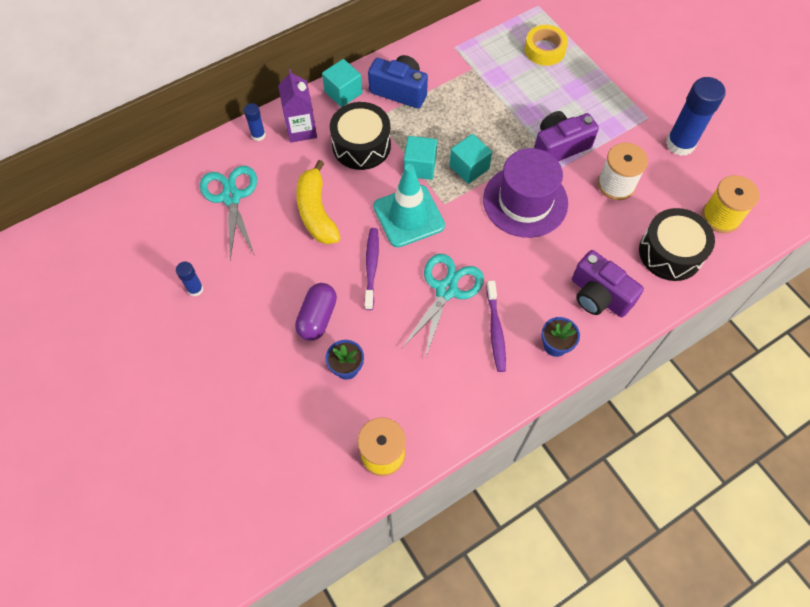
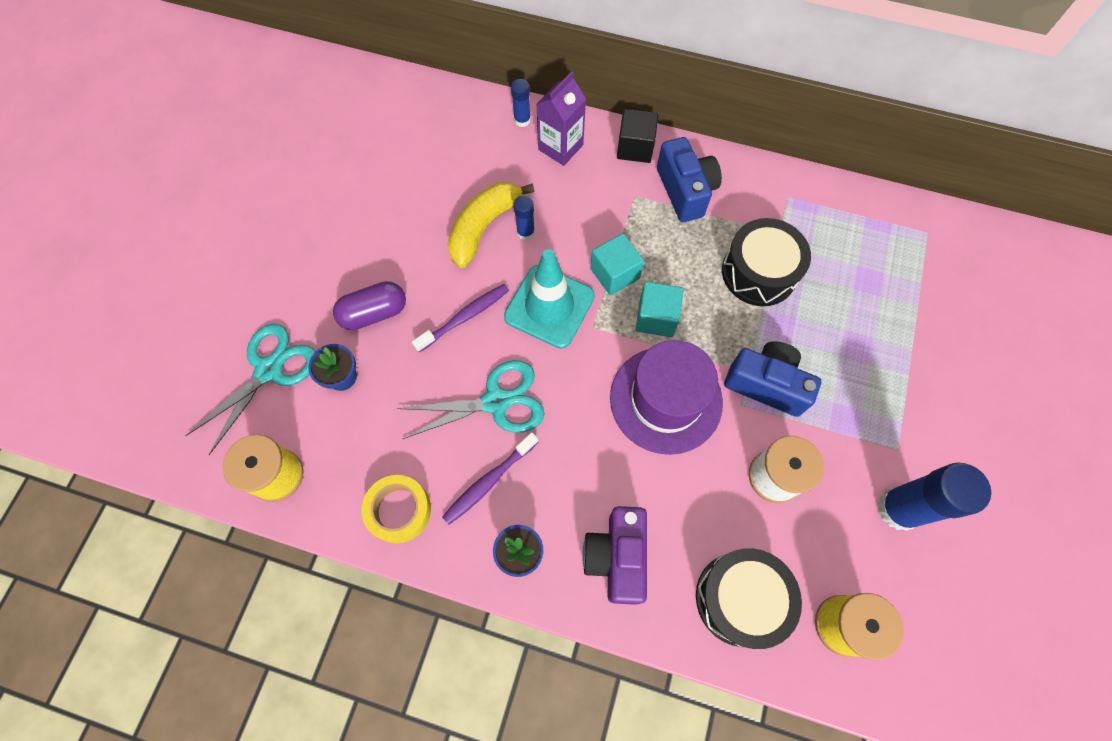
camera: 50 degrees right, 5 degrees up
blue glue stick [176,262,203,296] -> blue glue stick moved to [514,196,535,240]
turquoise scissors [200,165,257,260] -> turquoise scissors moved to [185,324,316,455]
turquoise cube [322,59,362,107] -> black cube [617,109,658,163]
black drum [330,102,391,170] -> black drum moved to [722,218,811,306]
yellow tape [525,25,568,66] -> yellow tape moved to [361,475,431,543]
purple camera [534,111,599,161] -> blue camera [724,341,821,417]

